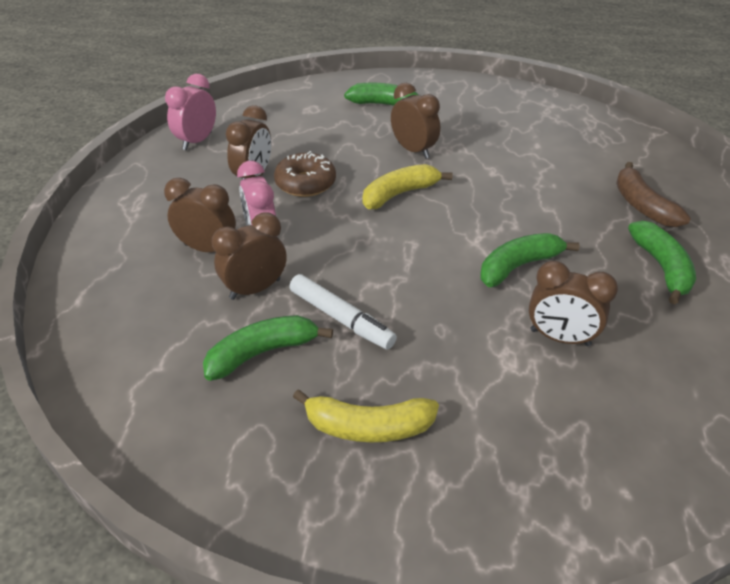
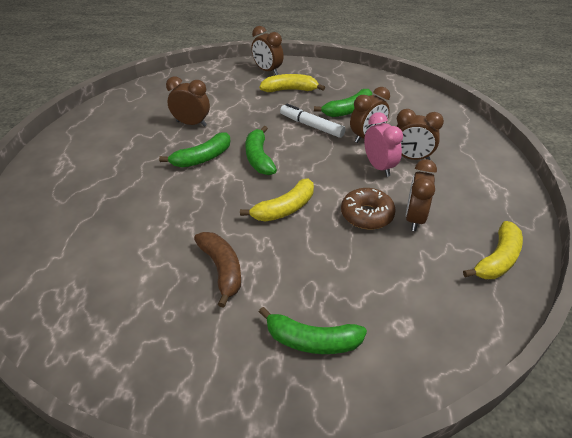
camera: 175 degrees right, 0 degrees up
pink clock [165,74,216,150] -> yellow banana [463,221,523,279]
brown clock [391,83,440,159] -> brown clock moved to [251,26,284,75]
brown banana [616,162,691,227] -> brown banana moved to [194,232,241,308]
green banana [628,221,696,304] -> green banana moved to [245,126,277,175]

